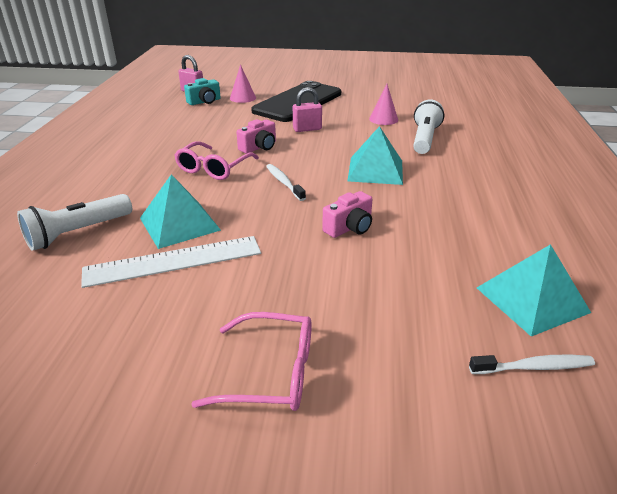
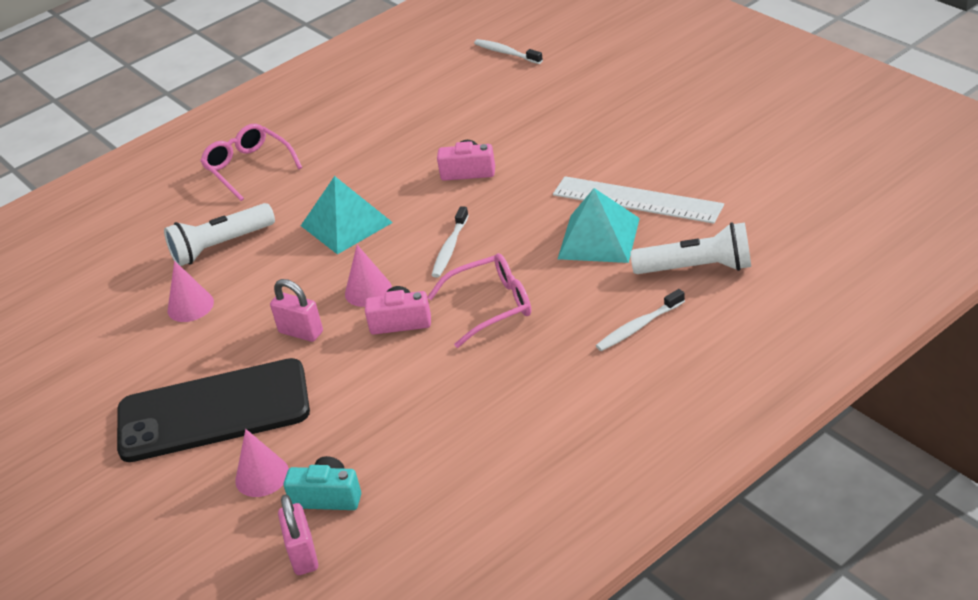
camera: 130 degrees left, 5 degrees up
pink glasses [191,312,312,411] -> pink glasses moved to [200,124,302,201]
turquoise pyramid [477,244,591,337] -> none
none -> pink cone [345,245,392,307]
none -> white toothbrush [596,289,685,351]

